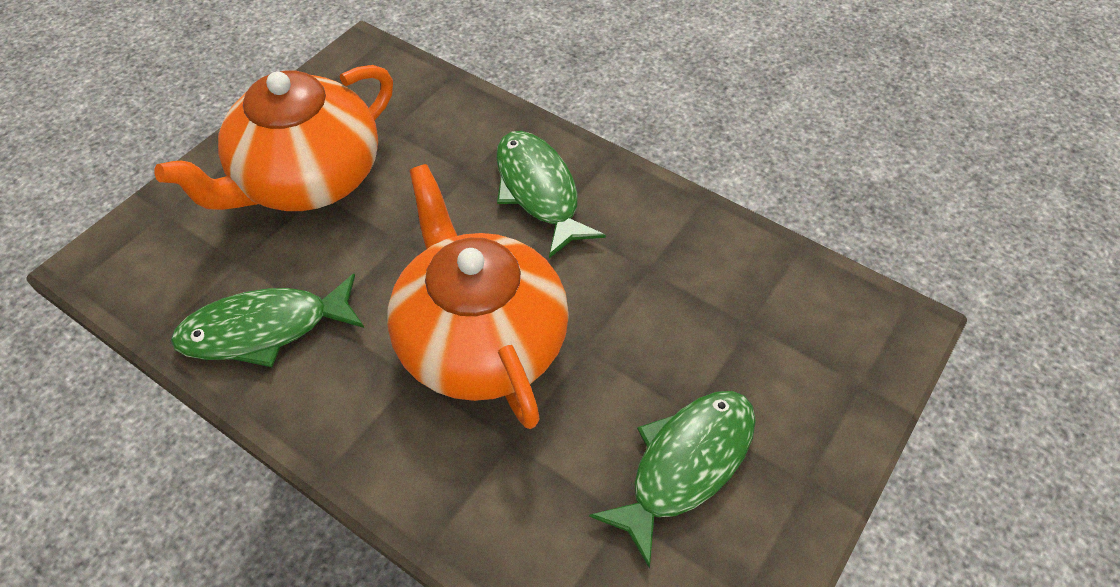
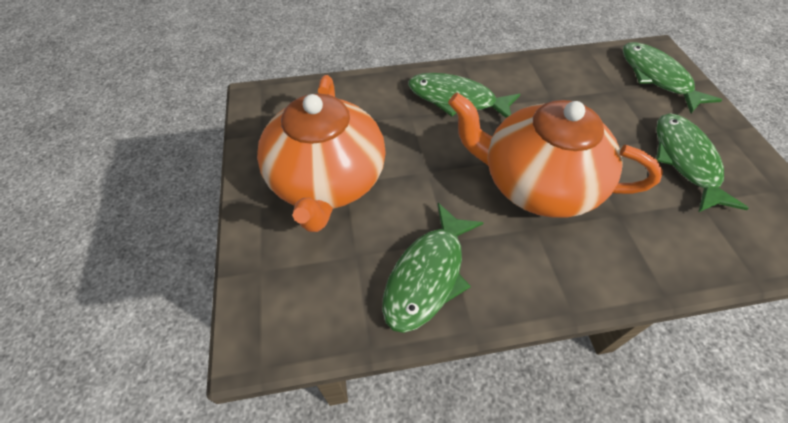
camera: 45 degrees left, 0 degrees up
none -> green fish [623,42,722,113]

